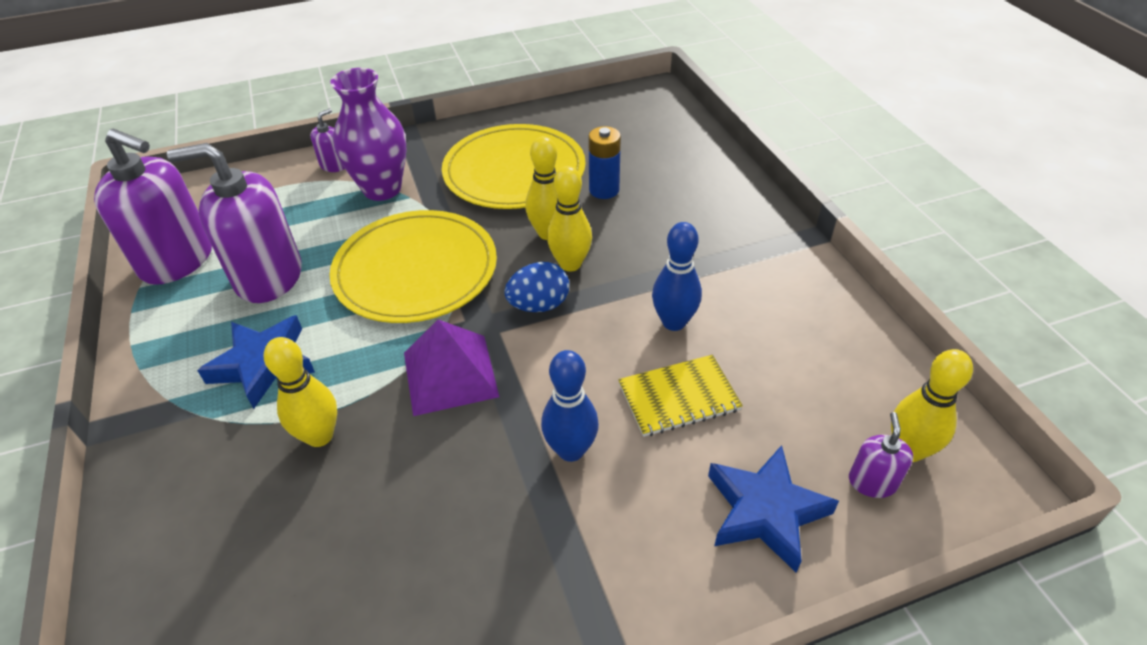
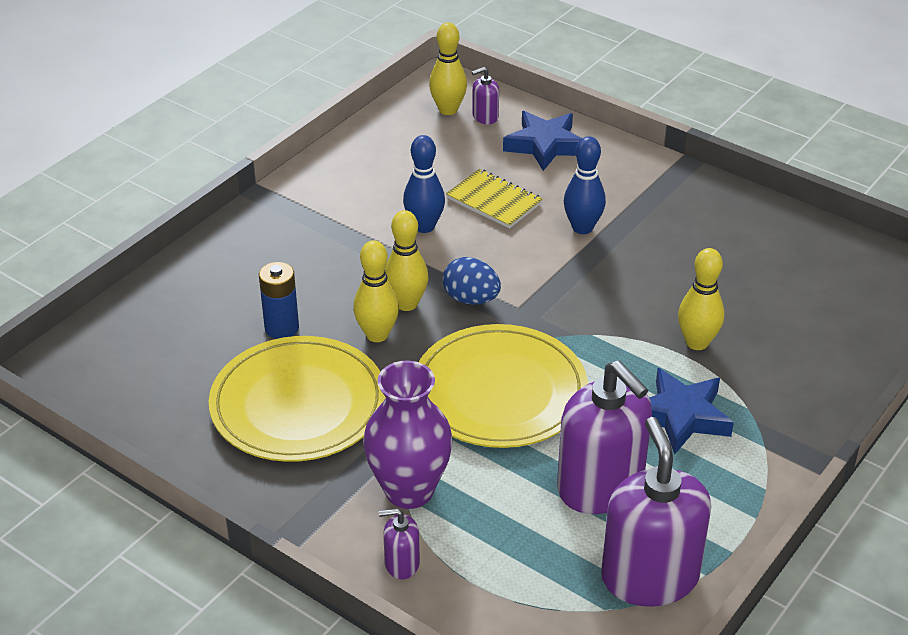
camera: 125 degrees left, 5 degrees down
purple pyramid [404,319,499,416] -> none

